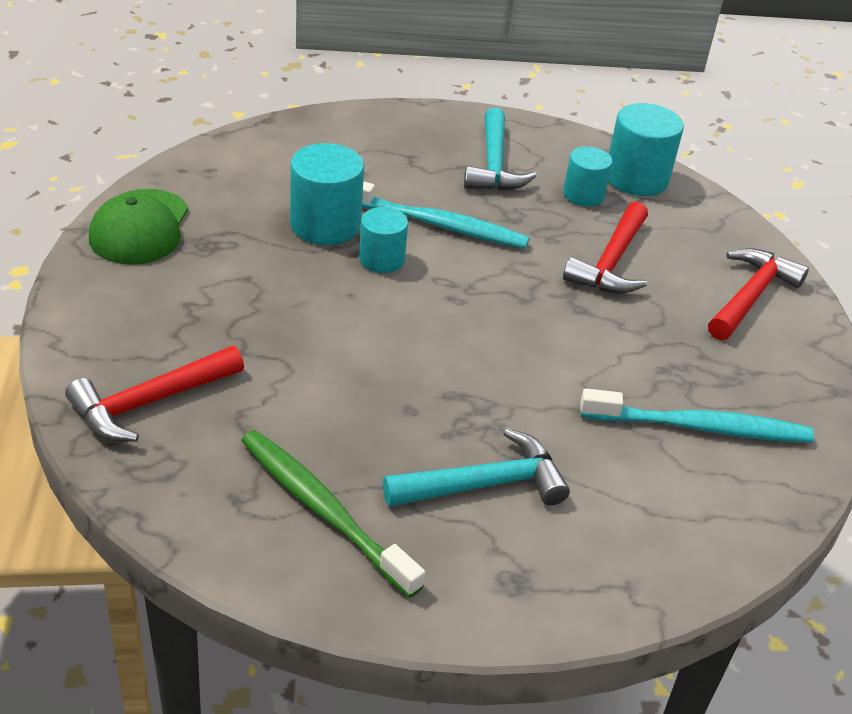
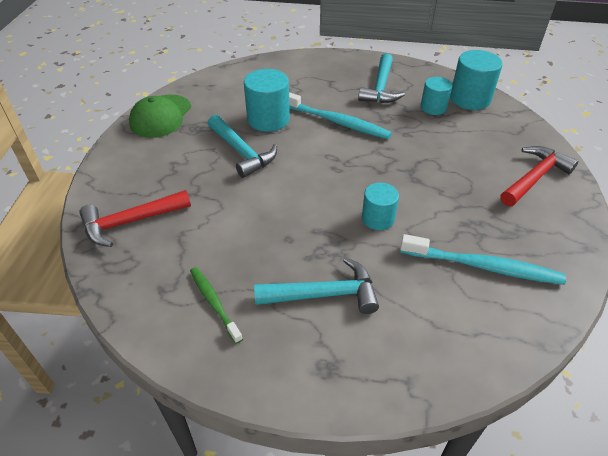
camera: 15 degrees right, 5 degrees up
green toothbrush [241,430,425,598] -> green toothbrush [190,267,243,344], size x0.61
turquoise cylinder [359,207,408,273] -> turquoise cylinder moved to [362,183,399,230]
red hammer [563,202,648,294] -> none
none -> turquoise hammer [208,115,277,178]

